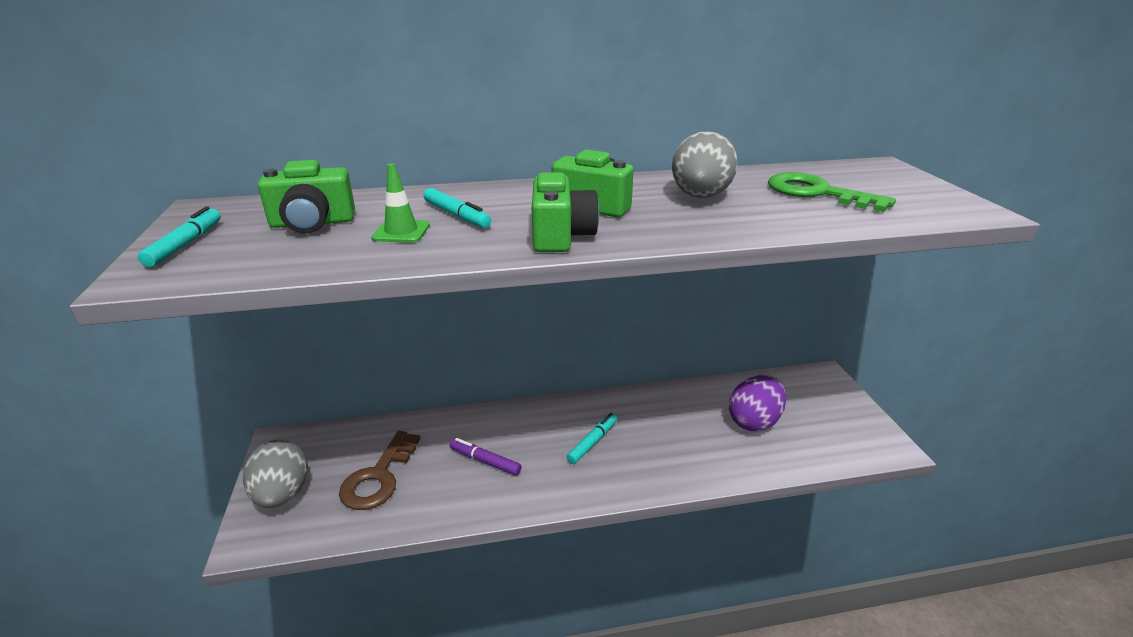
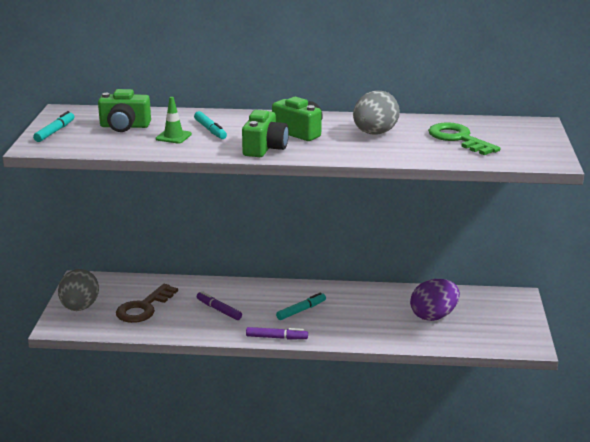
camera: 15 degrees right, 5 degrees down
none -> purple marker [246,327,308,339]

